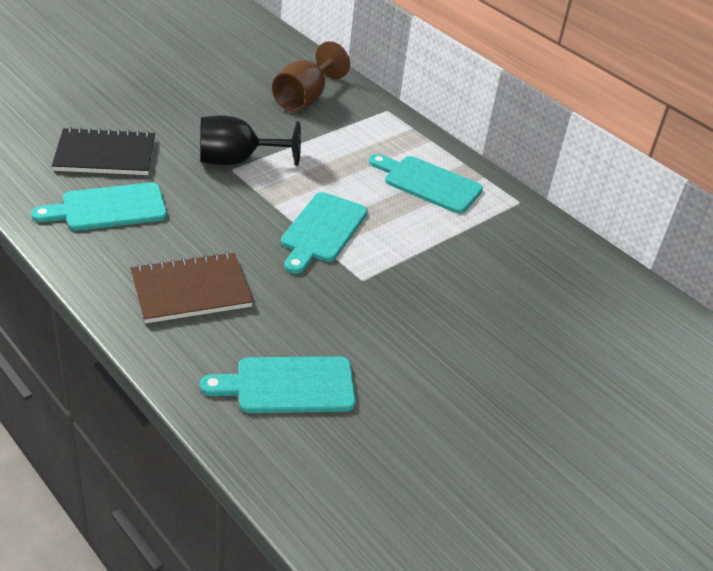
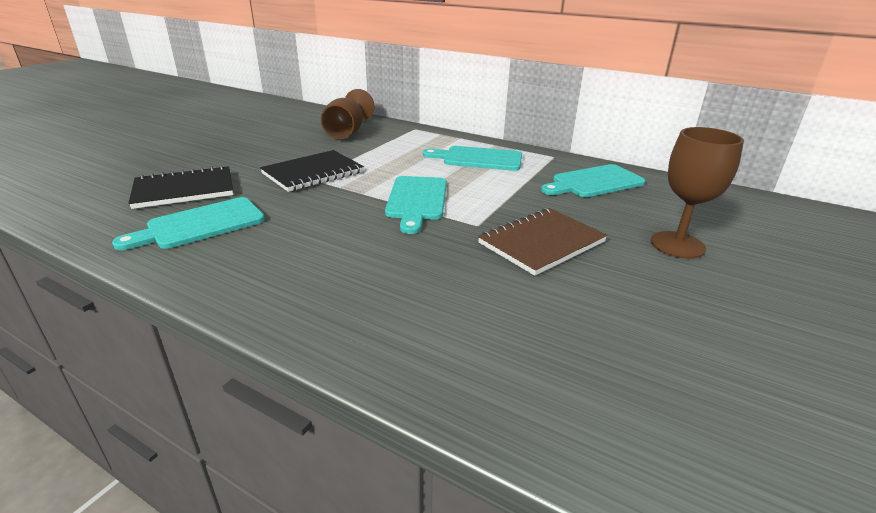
camera: 15 degrees left, 10 degrees down
brown notebook [130,252,253,324] -> brown notebook moved to [478,208,608,276]
black goblet [200,115,301,166] -> black notebook [260,150,364,192]
turquoise cutting board [200,356,356,413] -> turquoise cutting board moved to [541,164,645,197]
none -> brown goblet [651,127,744,259]

